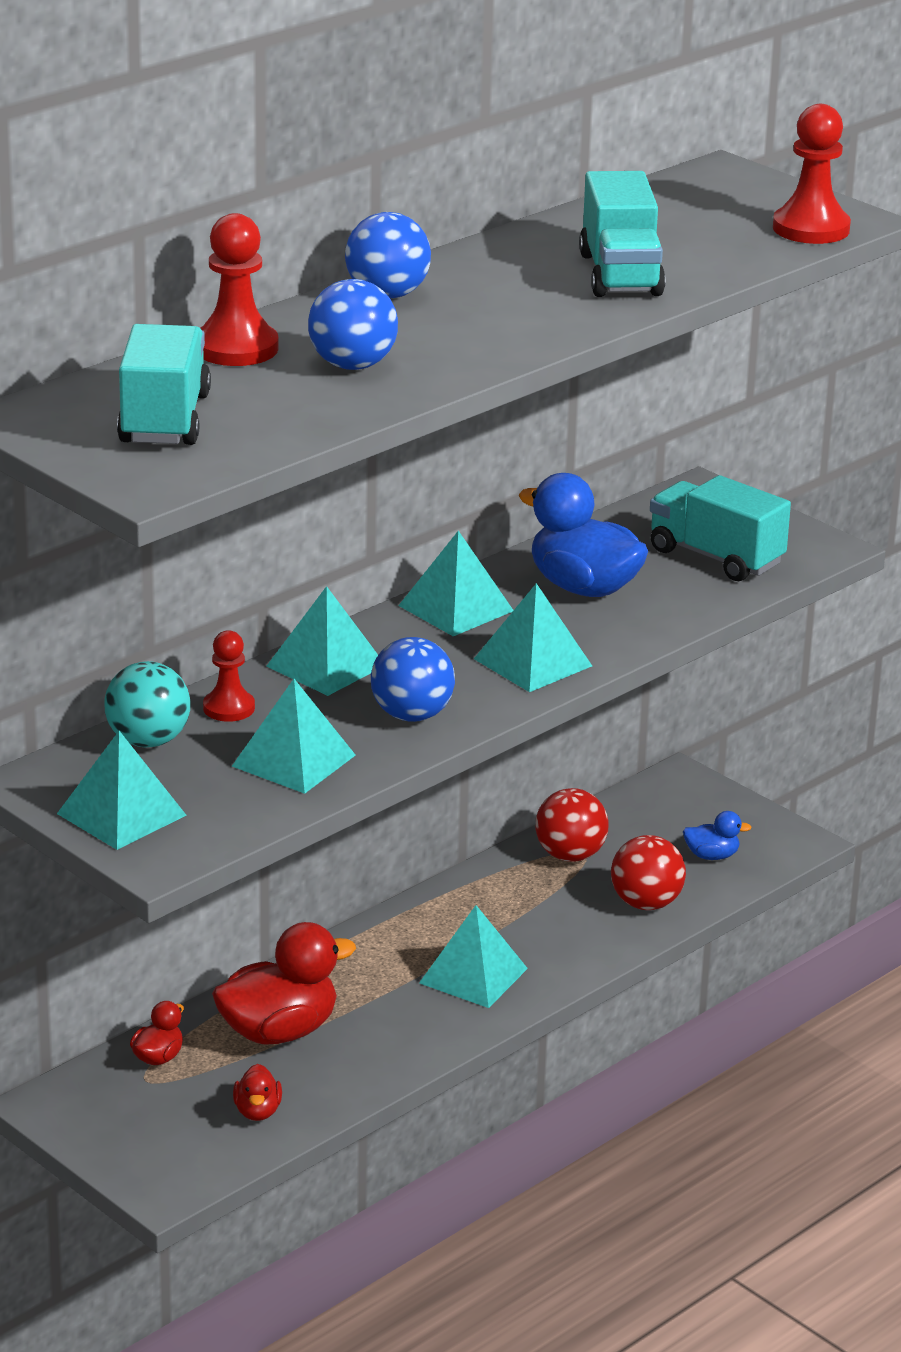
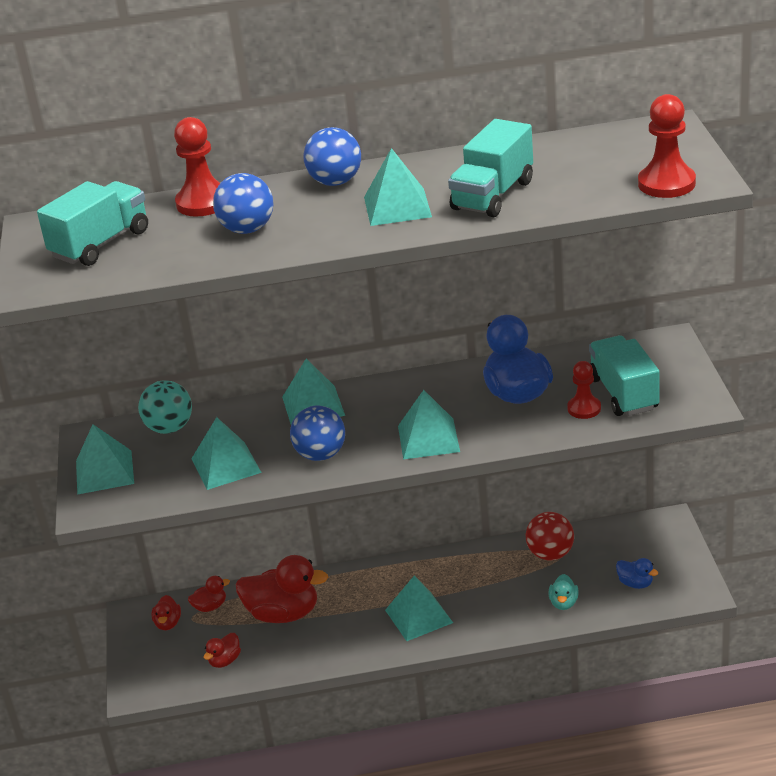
camera: 40 degrees right, 5 degrees up
red pawn [203,630,255,722] -> red pawn moved to [567,361,601,419]
turquoise pyramid [398,531,514,636] -> turquoise pyramid moved to [364,148,432,226]
red ball [611,835,686,910] -> turquoise duck [548,574,579,610]
none -> red duck [152,595,181,630]

